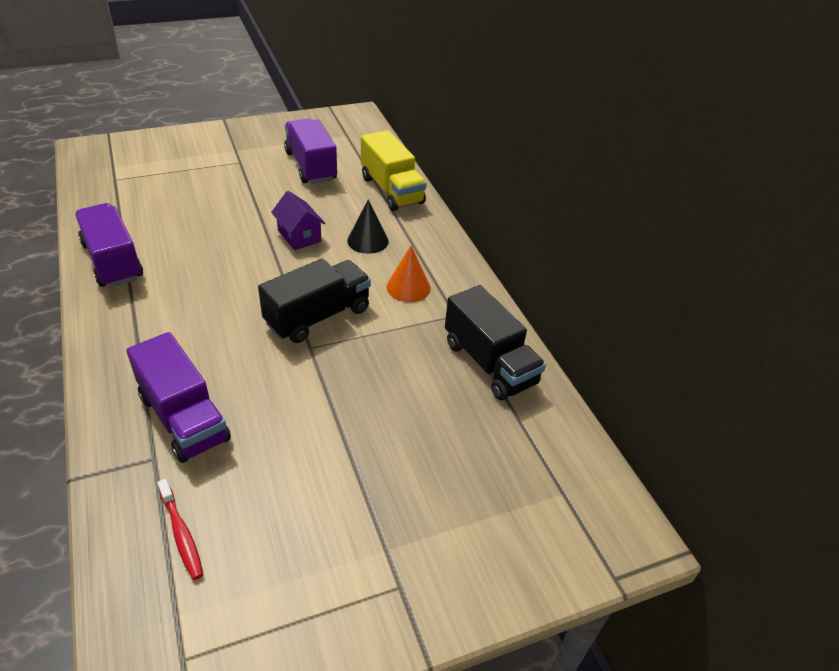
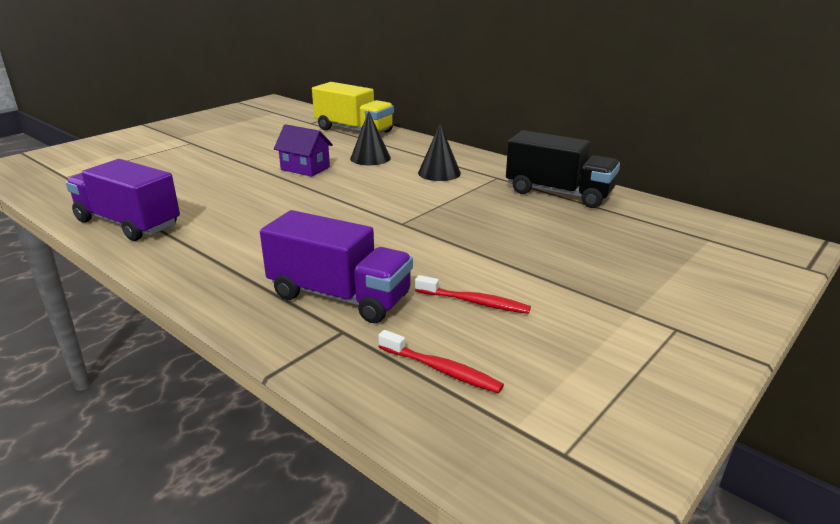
camera: 25 degrees left, 15 degrees down
black truck [258,259,371,343] -> none
purple truck [284,119,337,184] -> none
orange cone [387,246,431,302] -> black cone [418,123,461,181]
none -> red toothbrush [415,275,531,314]

